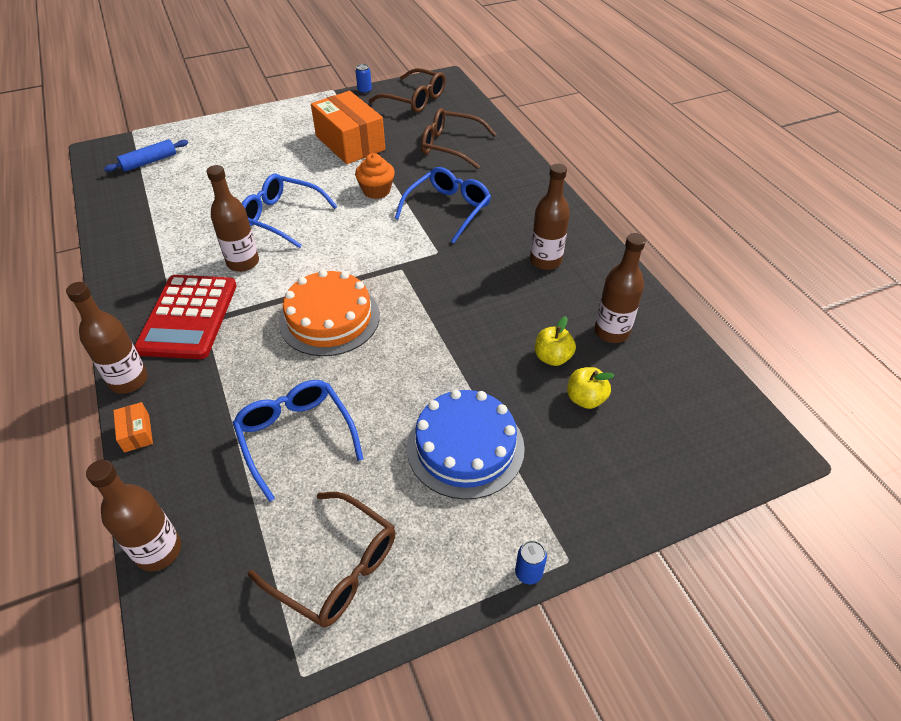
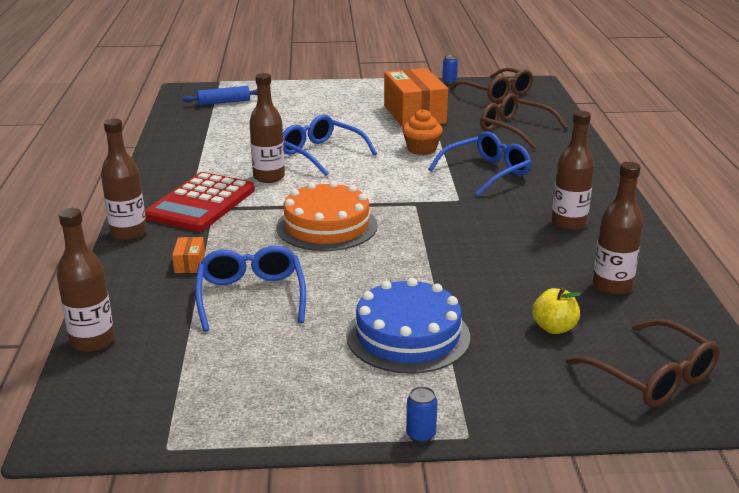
camera: 20 degrees right, 20 degrees down
orange box [113,402,153,452] -> orange box moved to [172,237,205,273]
brown glasses [248,492,395,628] -> brown glasses moved to [566,319,719,407]
yellow apple [535,316,576,366] -> none

